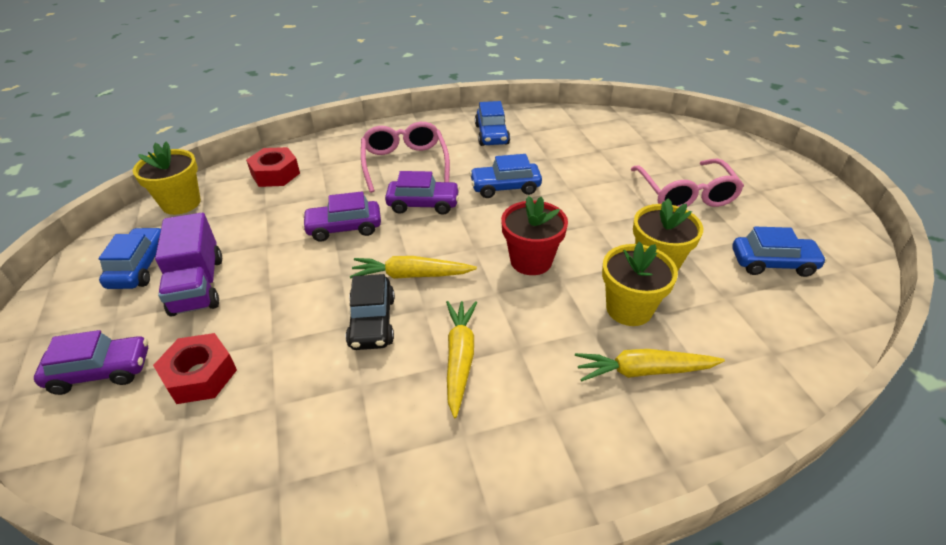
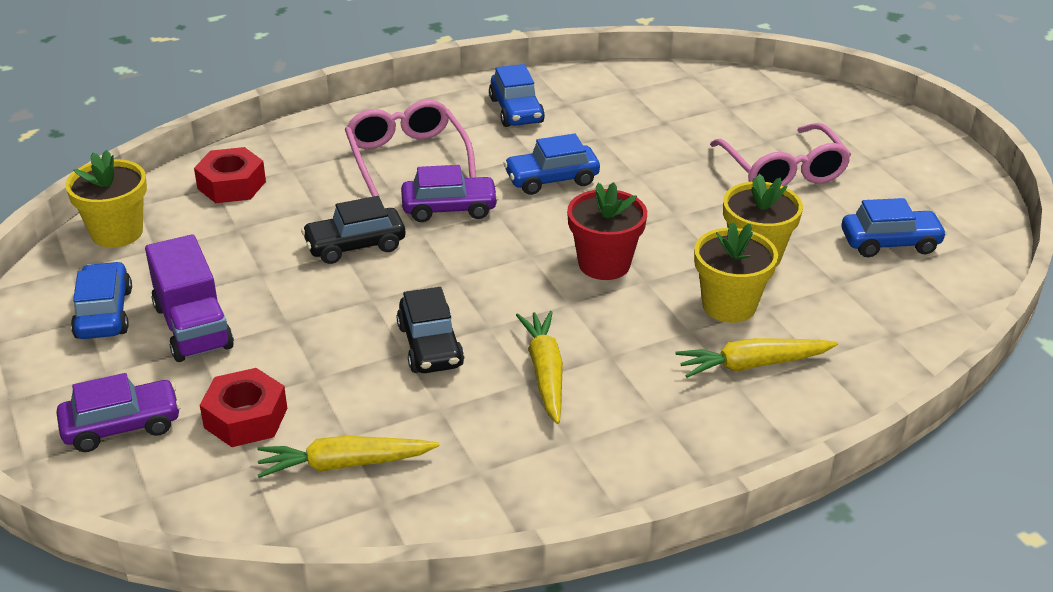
camera: 10 degrees left, 5 degrees down
purple car [302,191,381,242] -> black car [301,196,405,264]
yellow carrot [350,256,477,279] -> yellow carrot moved to [257,436,439,478]

